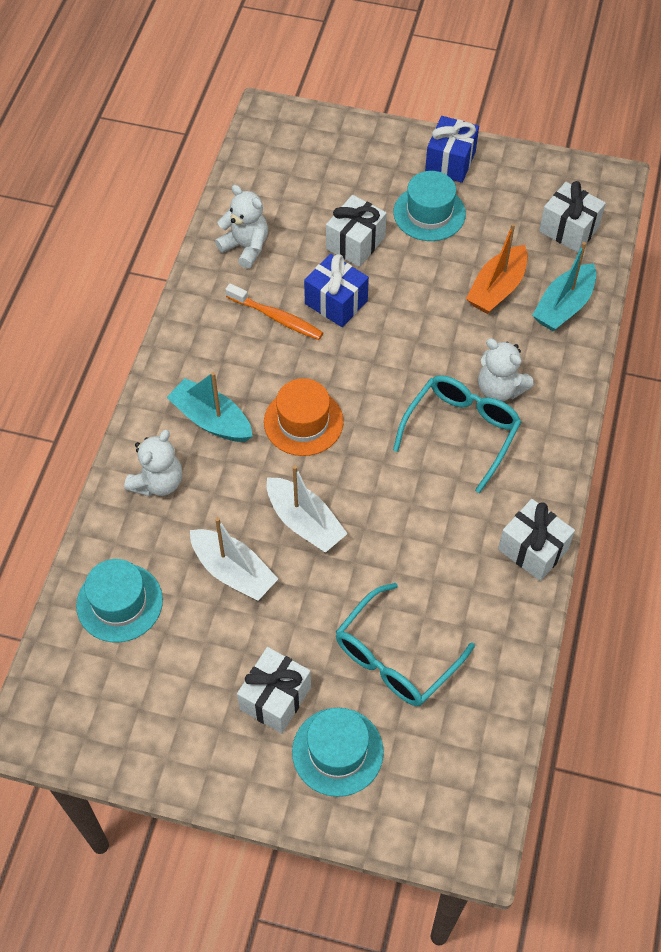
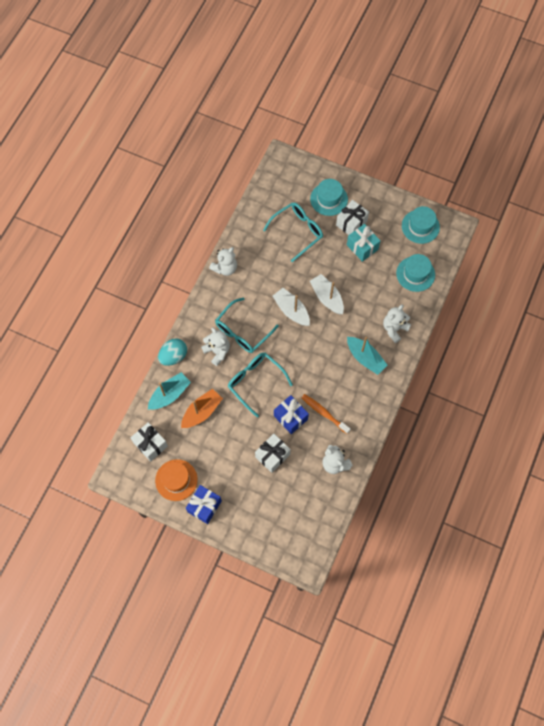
camera: 170 degrees left, 10 degrees up
white boat [190,517,278,601] -> white boat moved to [272,288,310,326]
orange hat [264,378,344,456] -> orange hat moved to [155,459,198,501]
turquoise hat [394,171,466,241] -> turquoise hat moved to [402,206,440,244]
white gift [498,499,575,581] -> white teddy bear [209,247,237,276]
none -> turquoise egg [158,338,187,366]
none -> turquoise glasses [228,353,293,418]
none -> turquoise gift [347,224,380,262]

